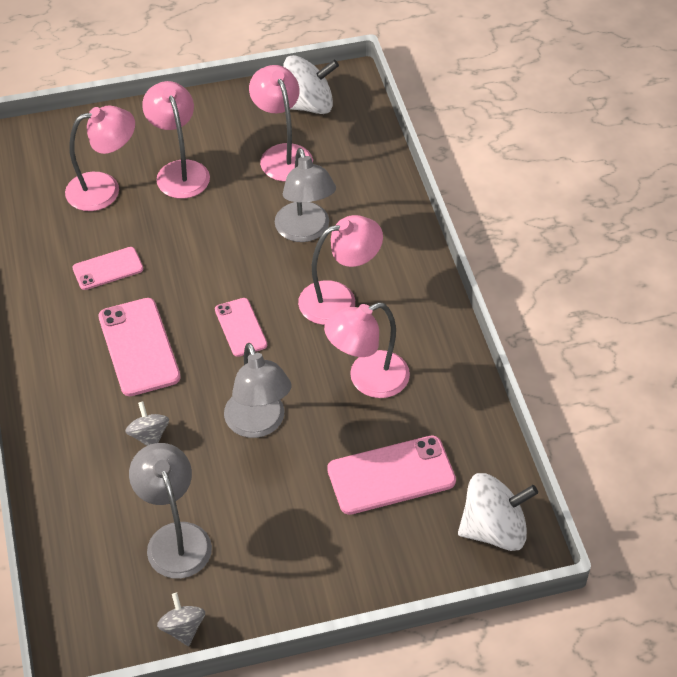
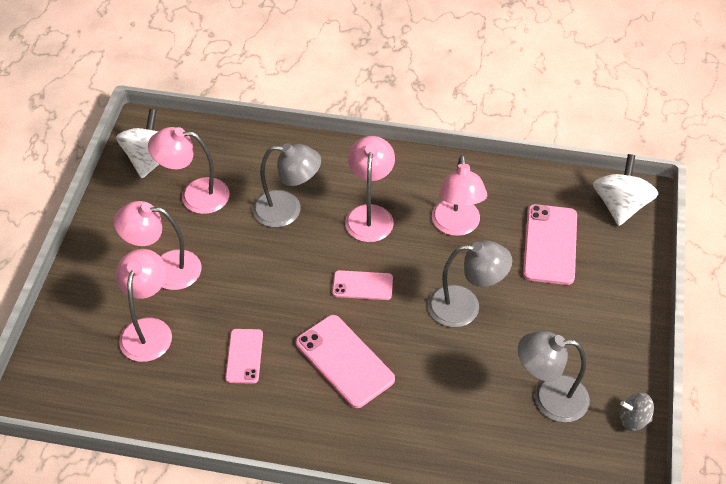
camera: 65 degrees left, 0 degrees up
pink phone [98,298,181,396] -> pink phone turned 45 degrees clockwise [296,315,395,408]
grey spinning top [125,402,169,446] -> none

